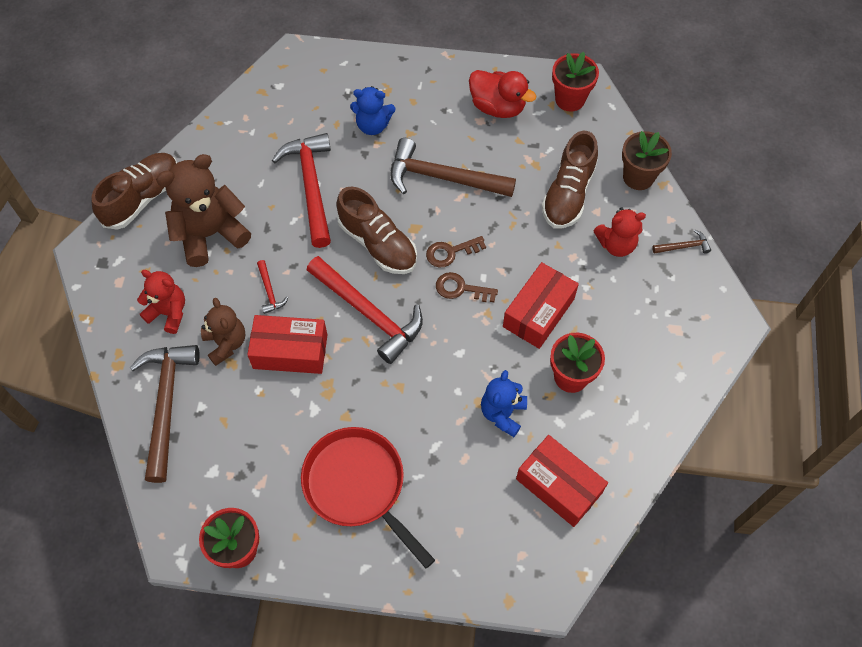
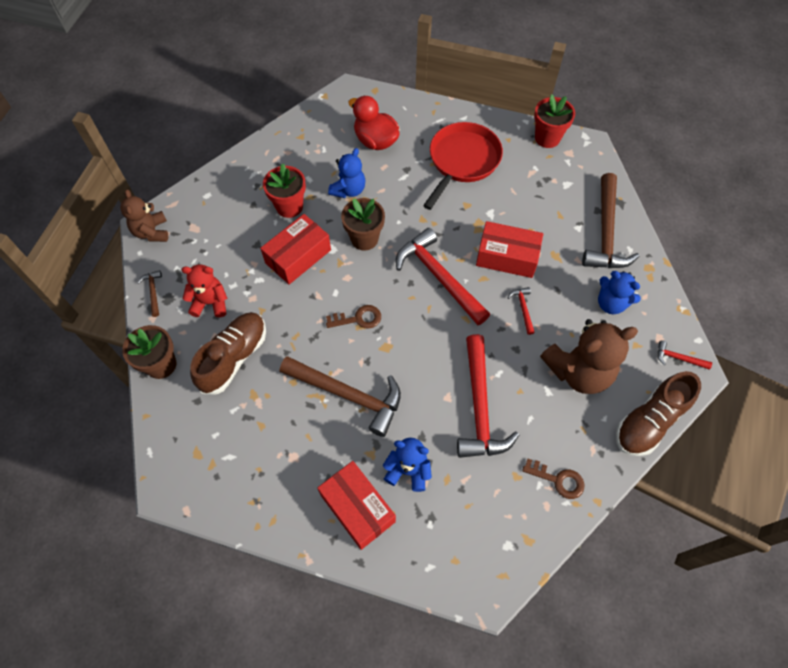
camera: 170 degrees left, 0 degrees up
red teddy bear [137,270,185,334] -> blue teddy bear [598,271,641,314]
brown teddy bear [201,298,245,366] -> brown teddy bear moved to [120,189,168,242]
red pan [301,427,435,568] -> red pan turned 120 degrees counterclockwise [423,122,503,210]
brown shoe [336,187,417,274] -> none
brown key [436,272,498,302] -> brown key moved to [522,459,584,499]
red duck [469,70,536,118] -> red duck moved to [349,96,400,150]
red box [516,435,608,527] -> red box moved to [317,461,396,550]
red flower pot [552,52,599,112] -> none
brown hammer [652,230,711,254] -> brown hammer turned 75 degrees clockwise [137,270,162,317]
none -> brown flower pot [341,198,385,251]
none -> red hammer [658,340,712,369]

